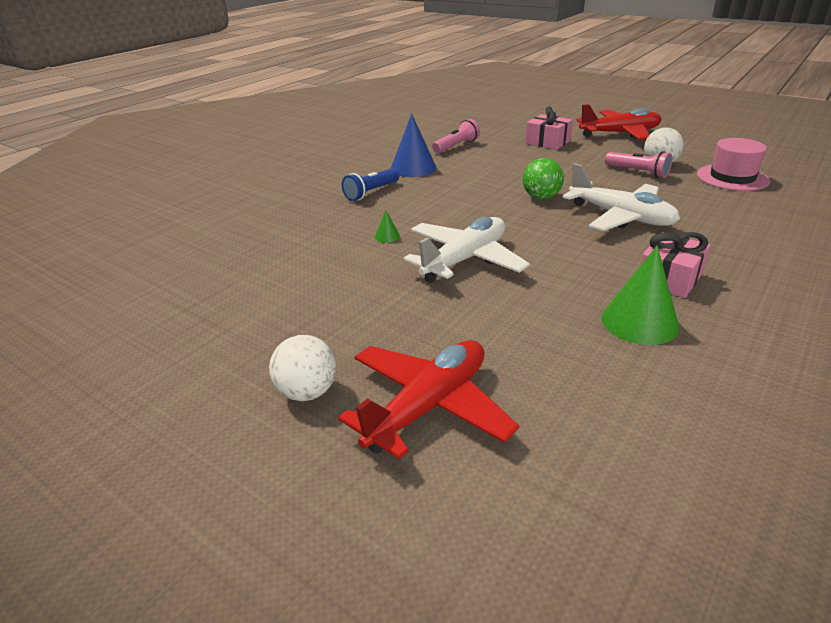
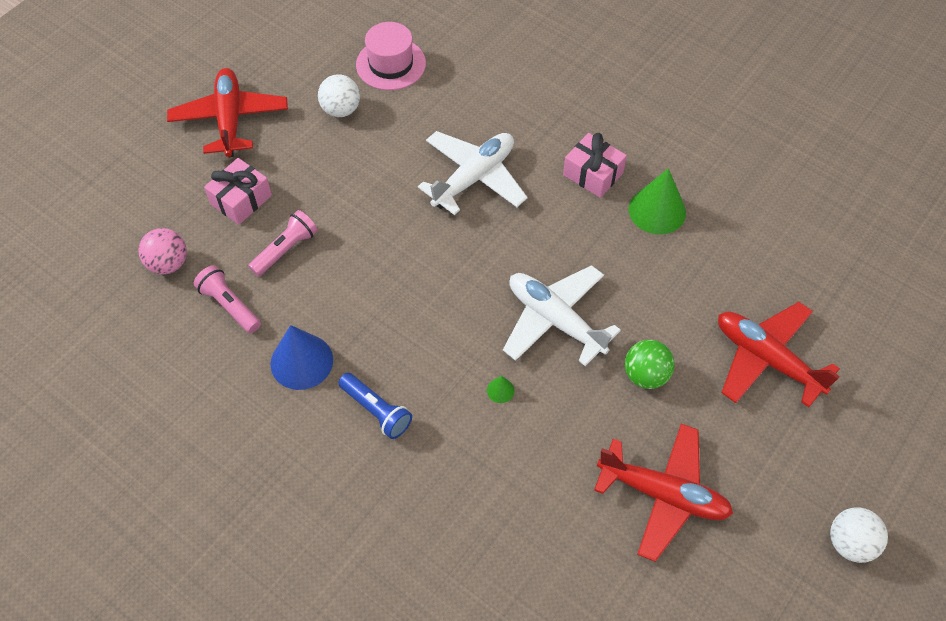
camera: 90 degrees left, 25 degrees up
white ball [269,335,336,401] -> white ball moved to [830,507,888,563]
green ball [523,158,564,199] -> green ball moved to [625,340,675,389]
pink flashlight [605,151,672,178] -> pink flashlight moved to [248,210,318,277]
none -> pink ball [138,228,187,274]
none -> red plane [594,424,733,562]

